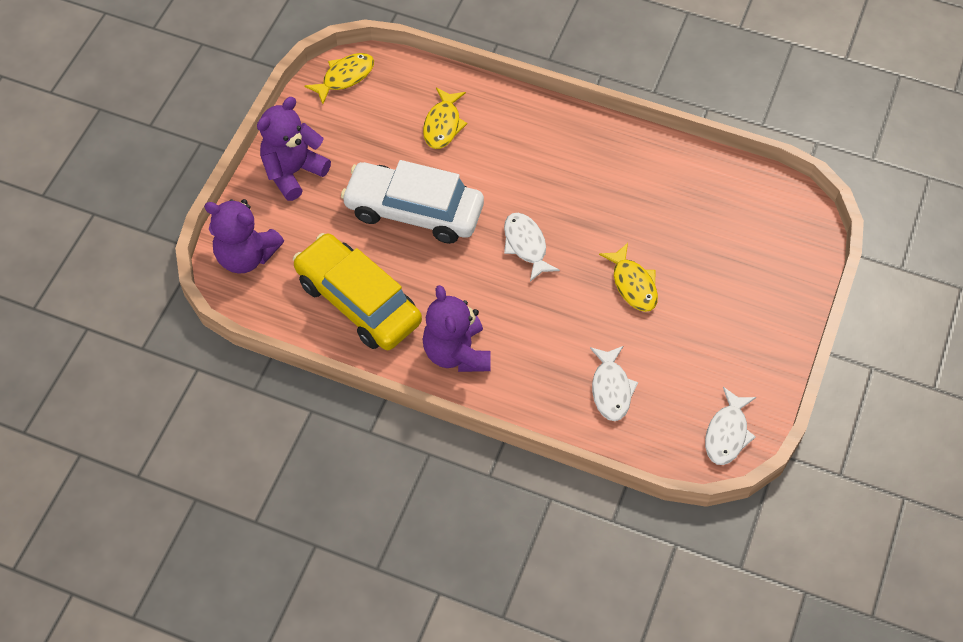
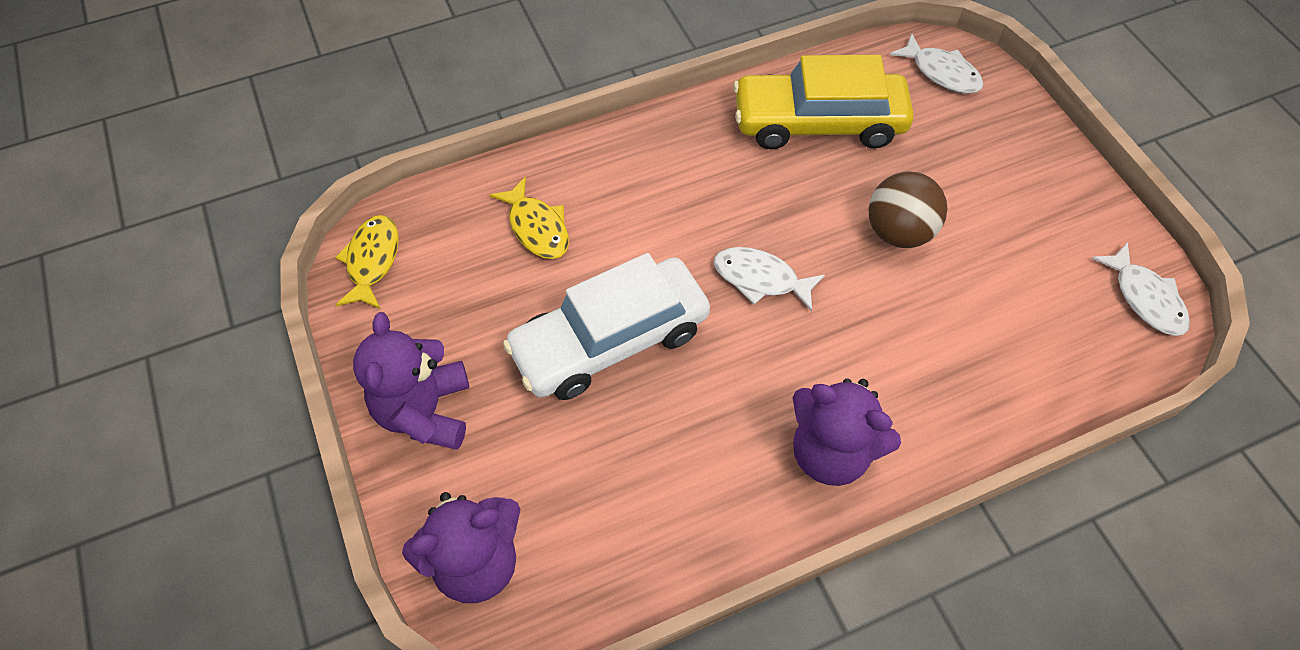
camera: 45 degrees left, 0 degrees up
yellow car [293,233,422,350] -> yellow car moved to [733,55,914,149]
white fish [590,346,638,421] -> white fish moved to [890,33,984,94]
yellow fish [599,243,658,312] -> brown ball [868,172,947,248]

